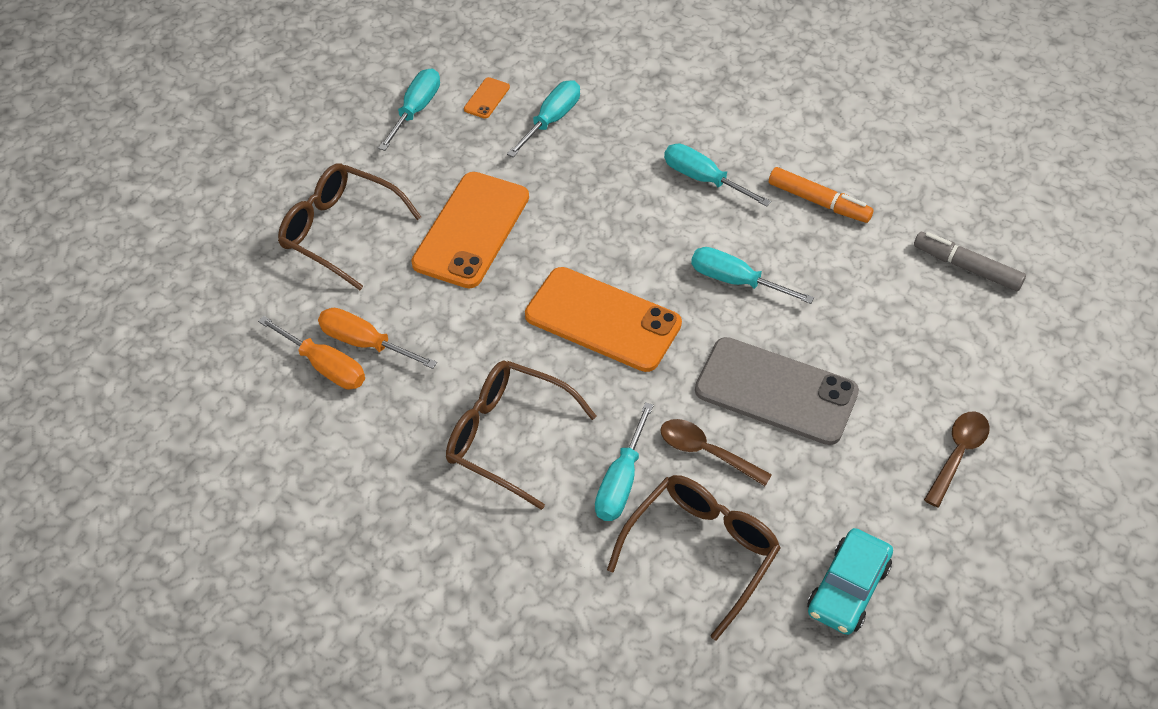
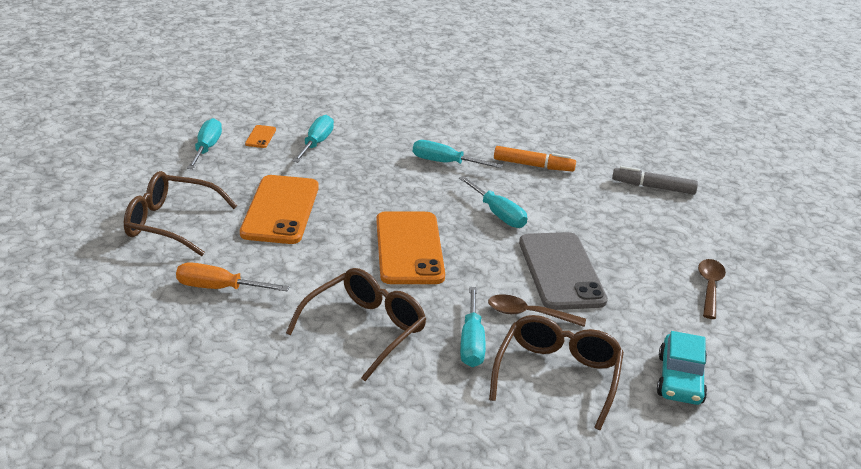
camera: 20 degrees left, 20 degrees down
orange screwdriver [258,316,365,389] -> none
brown glasses [446,361,597,510] -> brown glasses turned 120 degrees clockwise [286,268,427,381]
orange phone [525,267,682,372] -> orange phone turned 75 degrees clockwise [376,211,445,284]
turquoise screwdriver [691,247,814,304] -> turquoise screwdriver turned 135 degrees counterclockwise [459,176,527,228]
grey phone [695,337,859,445] -> grey phone turned 75 degrees clockwise [519,232,608,310]

